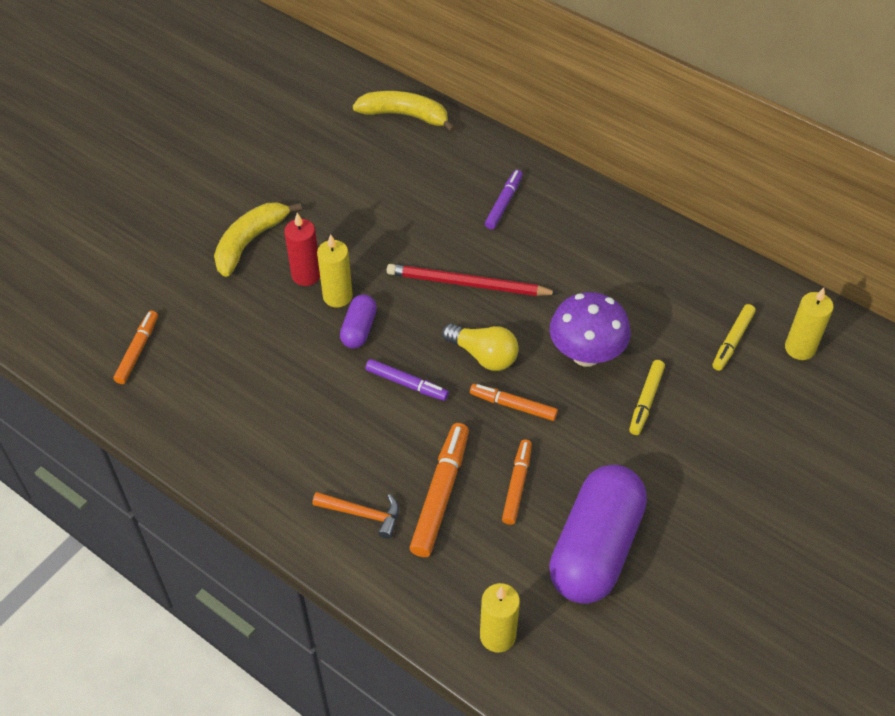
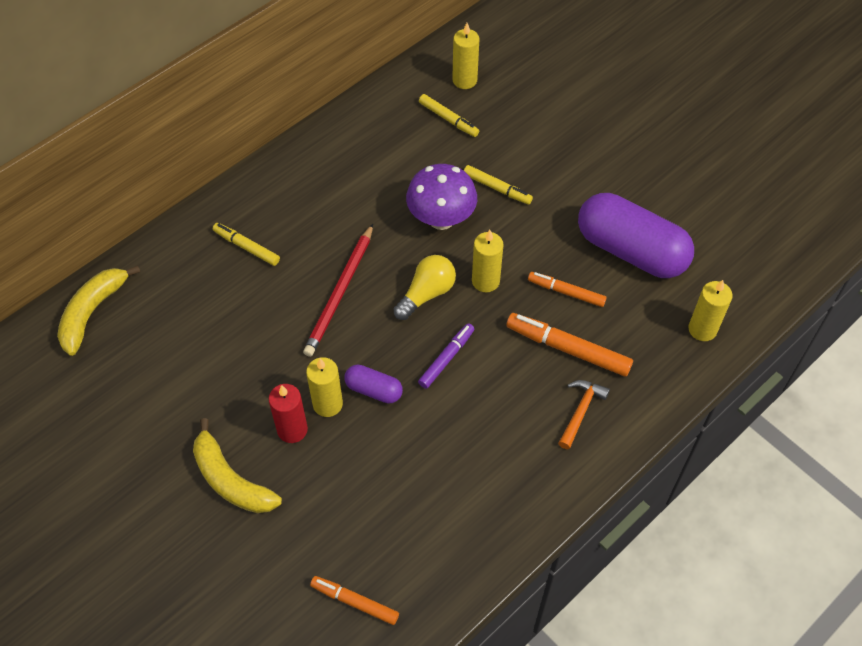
camera: 80 degrees left, 5 degrees up
orange marker [470,384,558,421] -> yellow candle [472,230,504,292]
purple marker [485,170,523,229] -> yellow marker [213,223,280,266]

